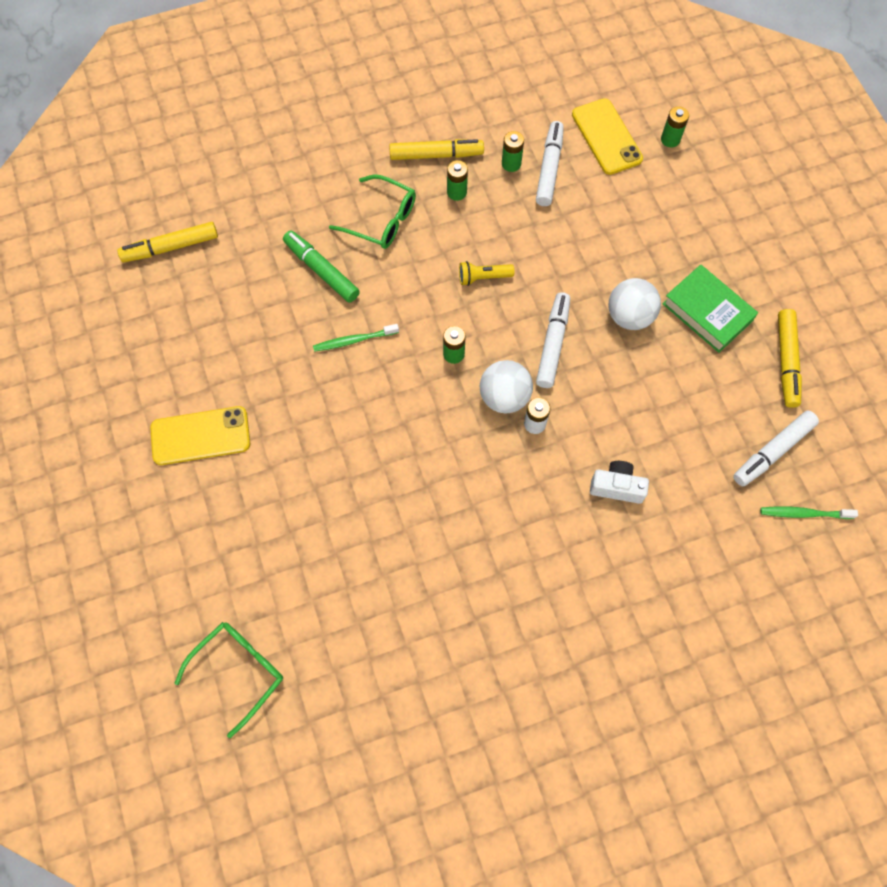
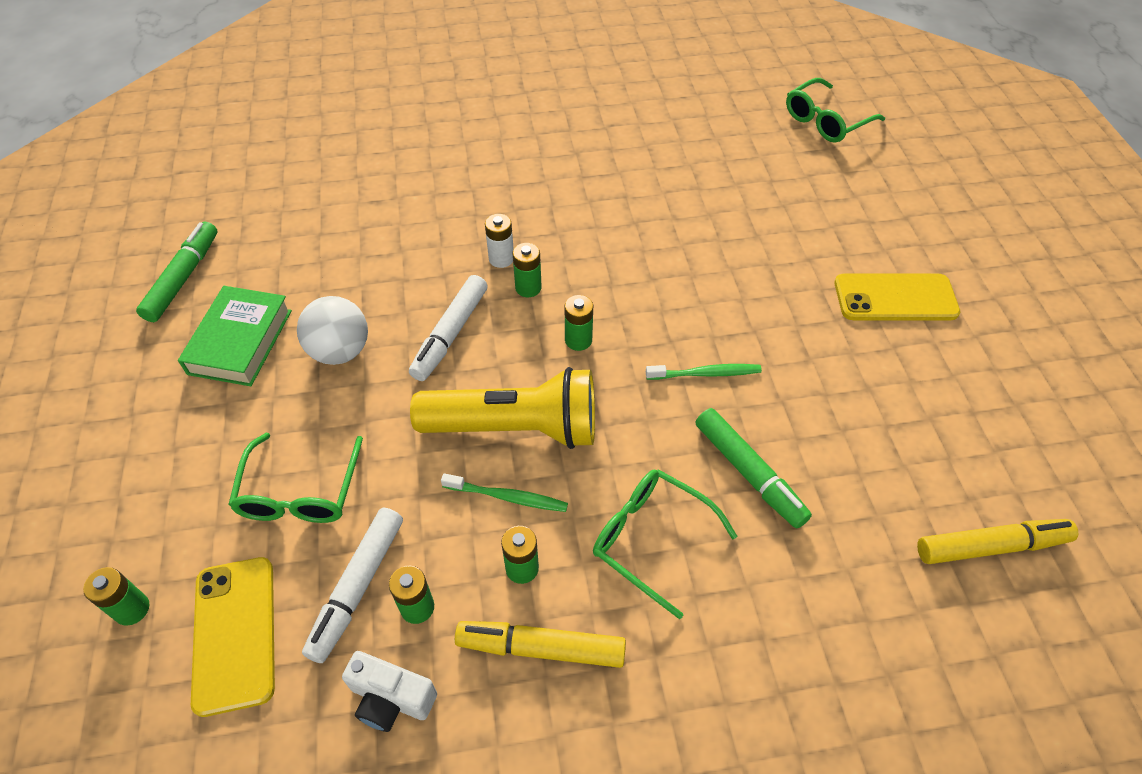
camera: 170 degrees left, 15 degrees down
yellow flashlight [459,261,515,286] -> yellow flashlight [410,367,595,449], size x2.29
white ball [480,360,533,414] -> green battery [513,243,542,297]
white camera [590,461,649,504] -> white camera moved to [342,651,437,732]
green book [663,264,758,353] -> green book turned 45 degrees clockwise [178,286,292,386]
white marker [733,411,819,486] -> none
green toothbrush [760,506,858,519] -> green toothbrush moved to [441,473,568,512]
yellow marker [778,309,802,408] -> green marker [136,222,218,322]
none -> green glasses [228,433,363,523]

